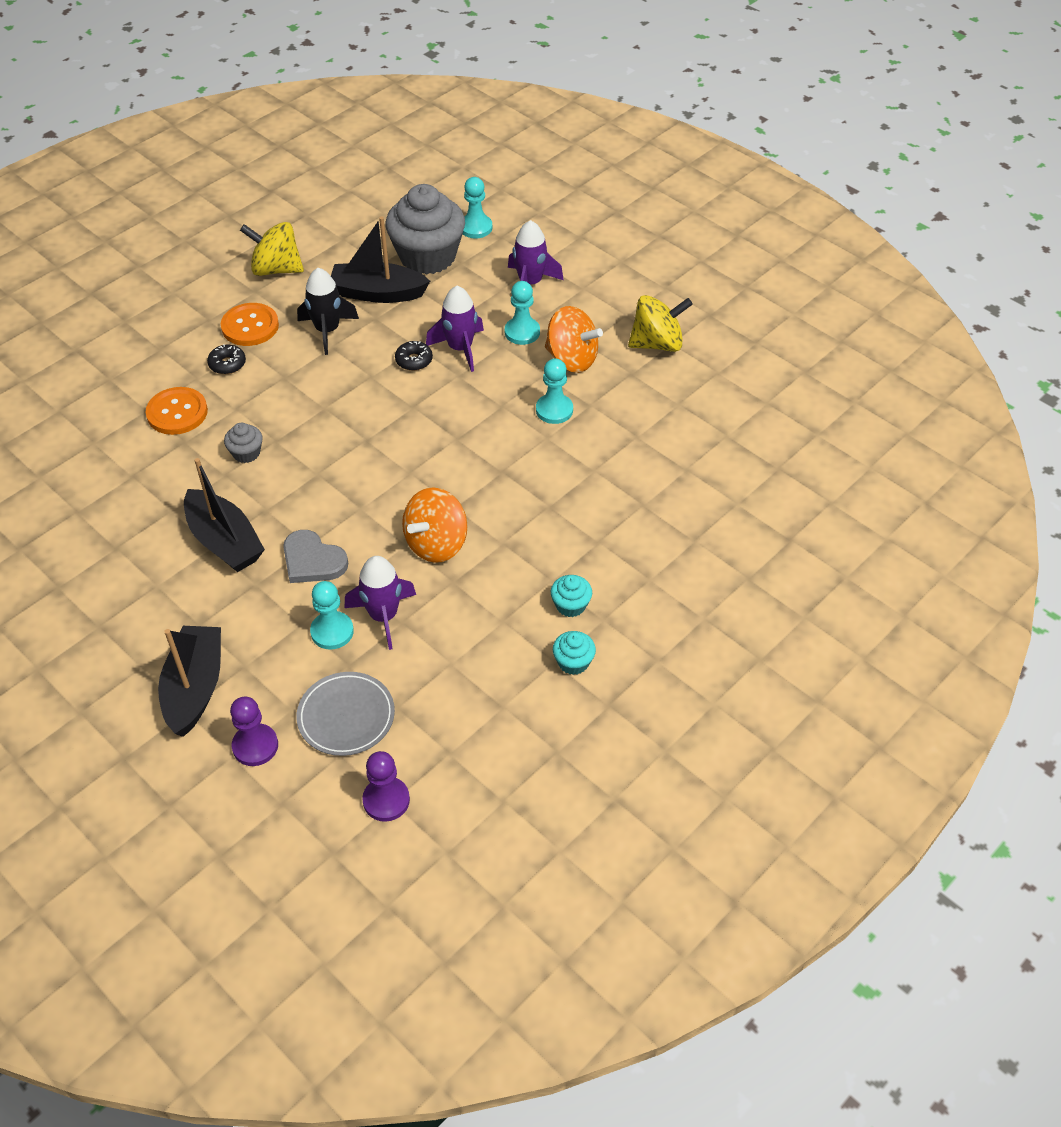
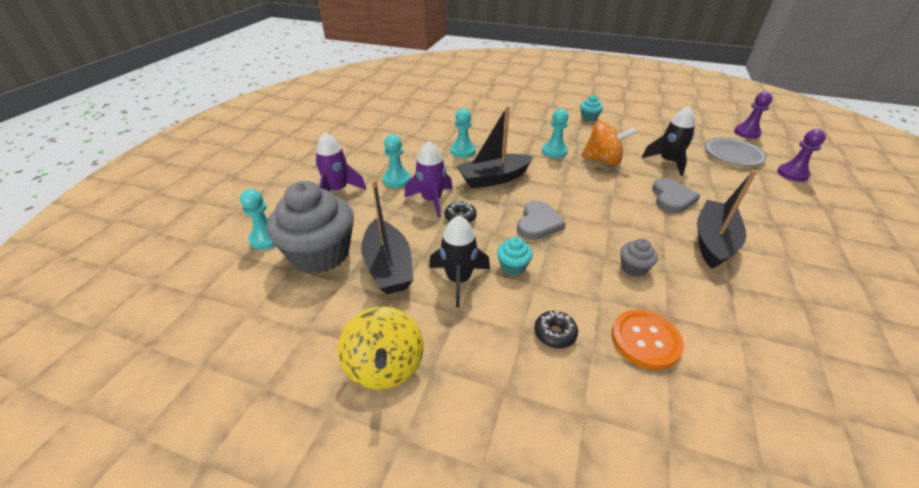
camera: 115 degrees left, 10 degrees down
black boat [158,626,221,737] -> black boat moved to [457,106,534,189]
orange button [221,303,279,346] -> none
turquoise pawn [310,581,354,650] -> turquoise pawn moved to [542,109,568,158]
purple rocket [345,556,416,650] -> black rocket [642,106,695,176]
orange spinning top [545,306,603,373] -> none
turquoise cupcake [553,631,596,675] -> turquoise cupcake moved to [497,237,533,275]
yellow spinning top [628,295,693,352] -> none
none -> grey heart [517,201,566,240]

